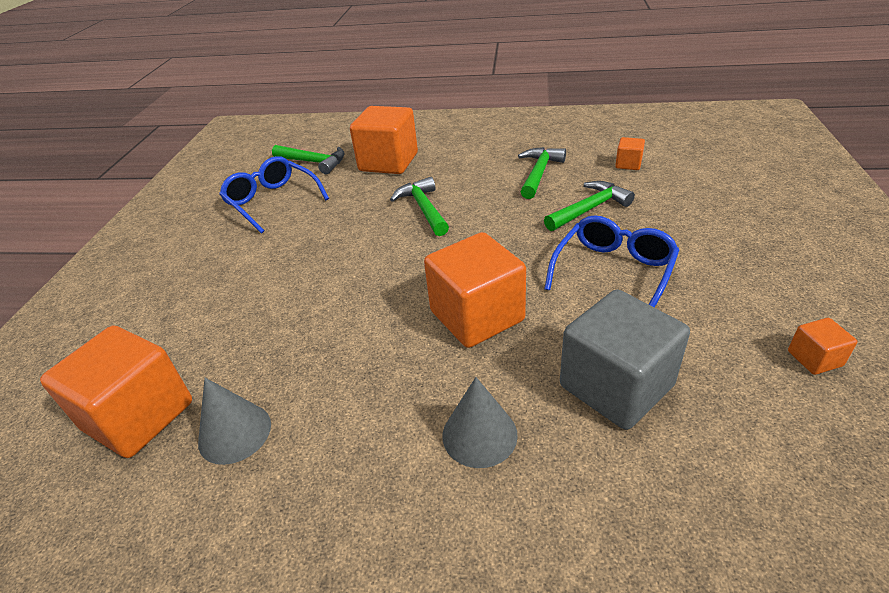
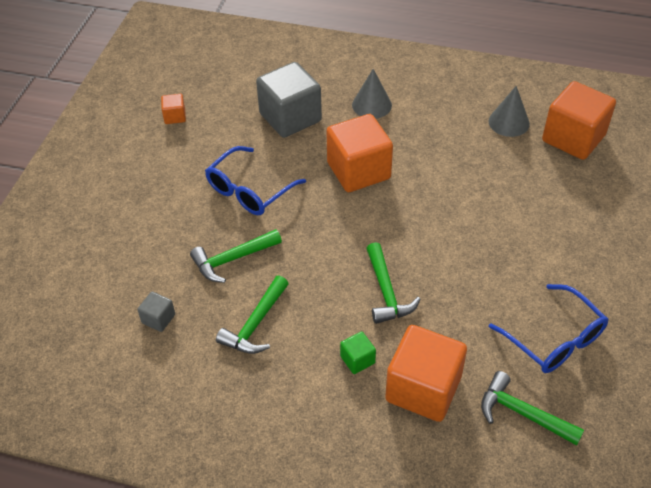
camera: 175 degrees left, 10 degrees up
orange cube [615,137,645,170] -> grey cube [137,292,175,332]
none -> green cube [340,332,376,374]

